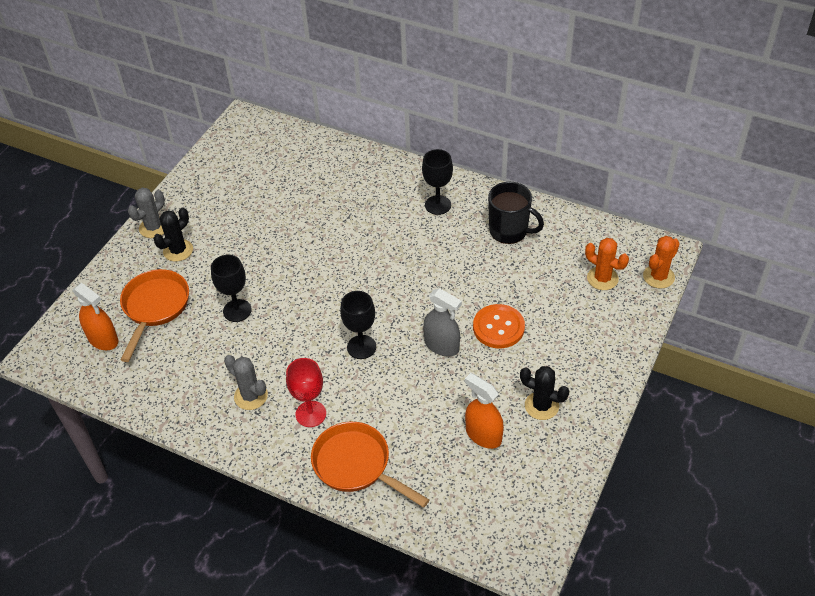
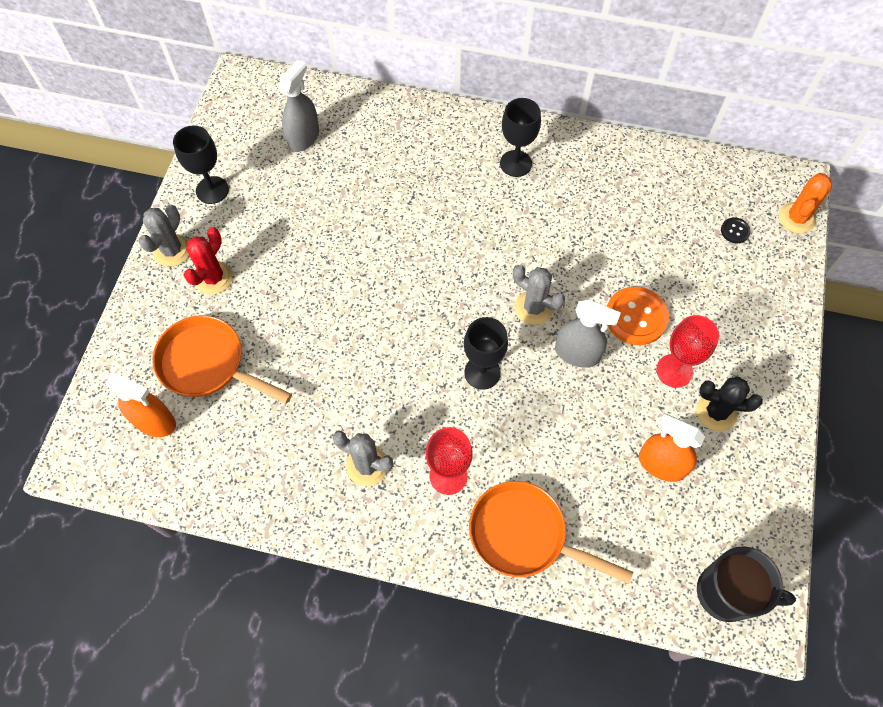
camera: 15 degrees left, 15 degrees up
orange pan [120,269,189,362] -> orange pan turned 60 degrees counterclockwise [153,315,292,404]
black cactus [153,208,193,262] -> red cactus [184,227,233,295]
black goblet [211,255,252,322] -> black goblet moved to [173,125,229,204]
black mug [488,182,544,244] -> black mug moved to [697,546,796,622]
orange cactus [585,238,629,290] -> black button [721,217,751,243]
none -> grey spray bottle [278,60,319,152]
none -> grey cactus [513,265,565,325]
none -> red goblet [656,315,719,388]

